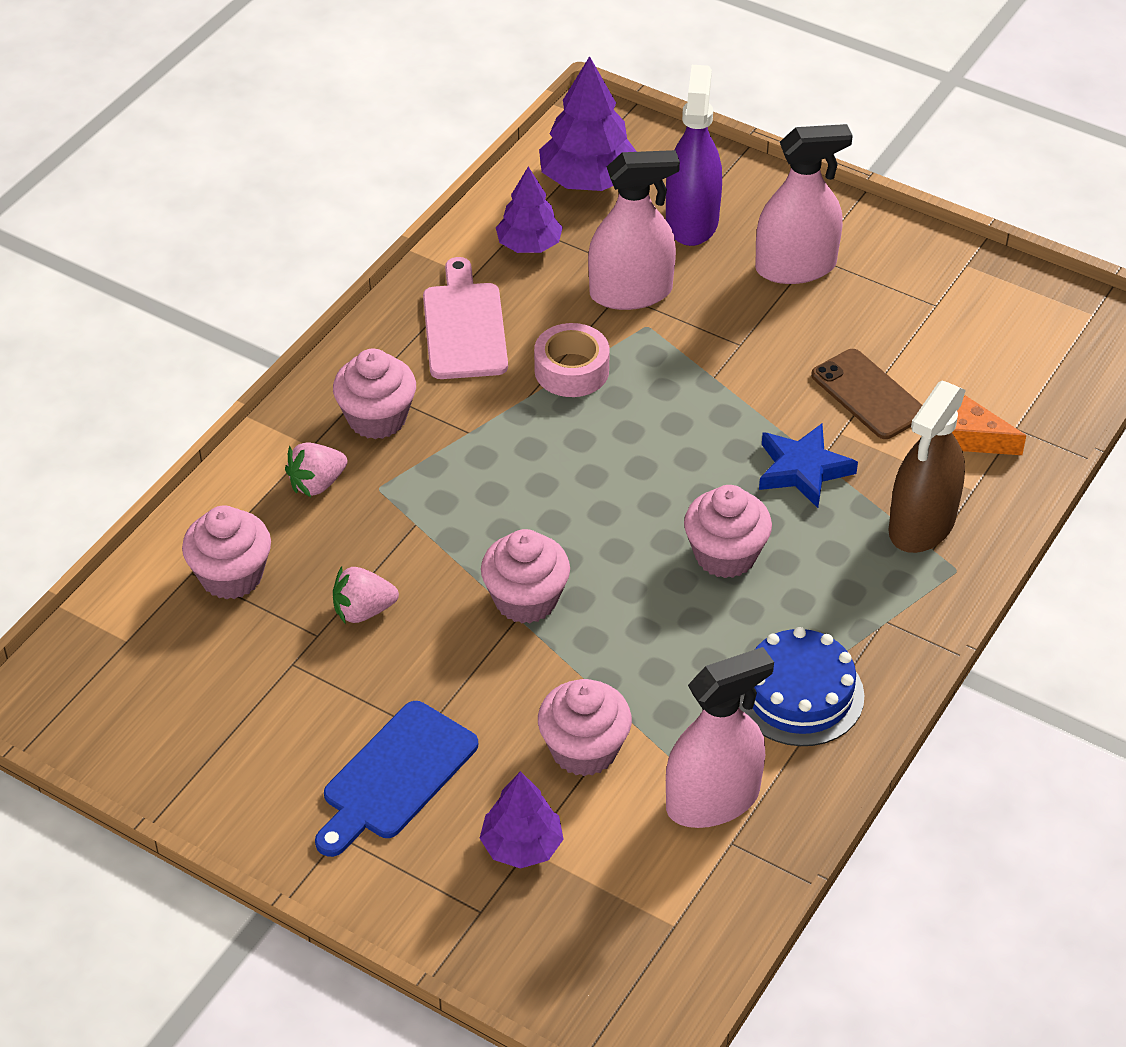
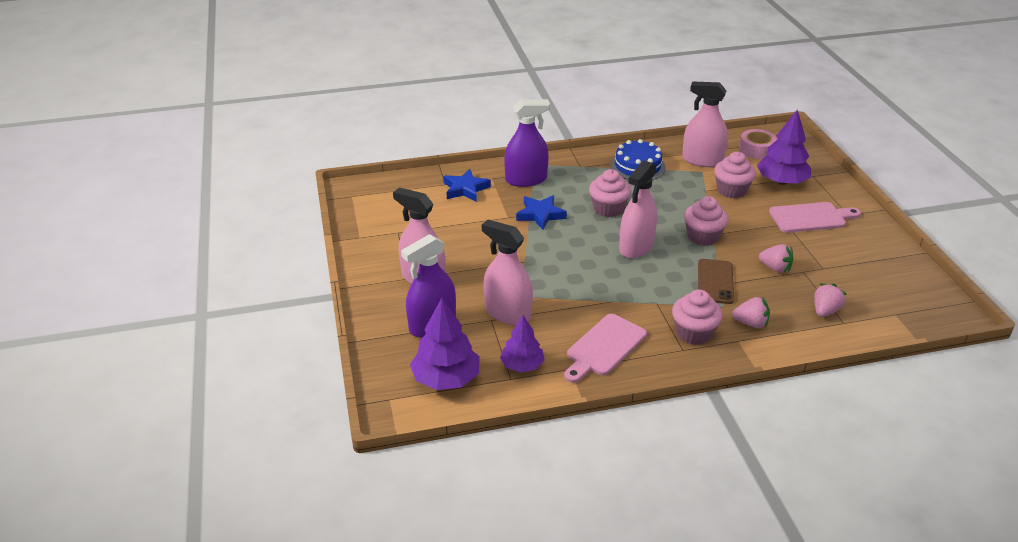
camera: 135 degrees left, 10 degrees down
pink cupcake [182,506,271,600] -> pink strawberry [814,284,847,317]
blue cutting board [315,701,478,857] -> pink cutting board [769,202,861,233]
purple tree [480,771,564,869] -> purple tree [757,110,811,185], size x1.54
pink tape [534,323,610,397] -> pink tape moved to [739,129,777,159]
brown phone [811,349,922,439] -> brown phone moved to [698,259,734,304]
brown spray bottle [888,380,966,553] -> purple spray bottle [504,99,550,187]
orange cheese [952,395,1026,455] -> blue star [443,169,491,202]
none -> pink spray bottle [619,161,657,259]

